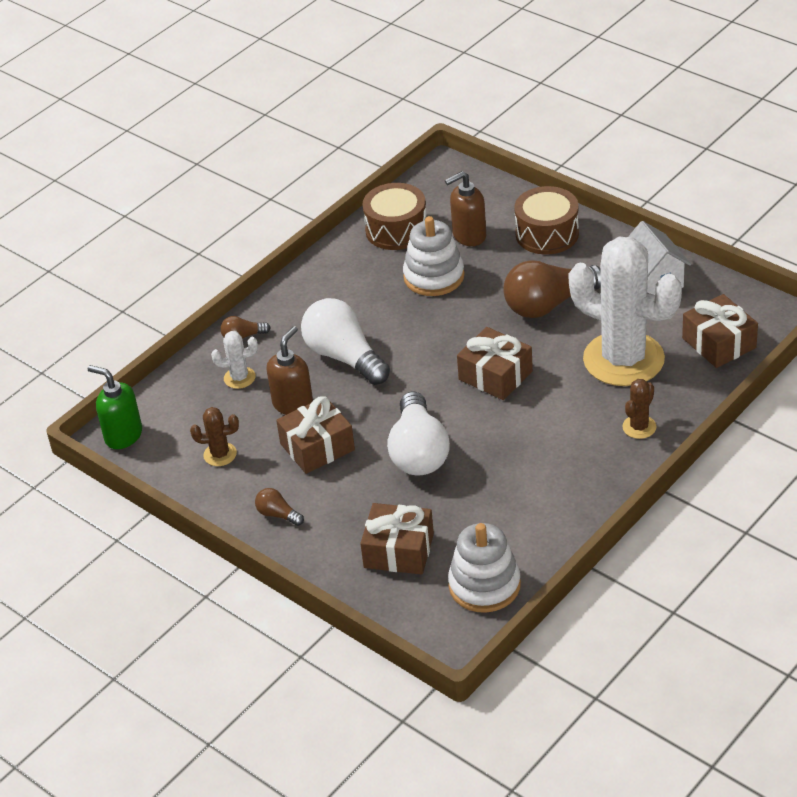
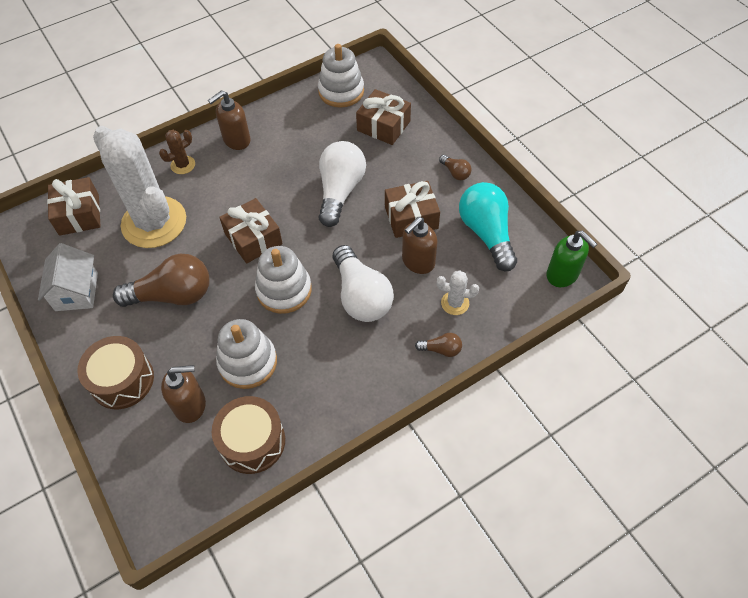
camera: 165 degrees left, 15 degrees up
brown cactus [190,407,239,466] -> turquoise light bulb [459,182,517,271]
none -> brown soap dispenser [208,90,251,150]
none -> white stacking toy [255,246,312,314]

